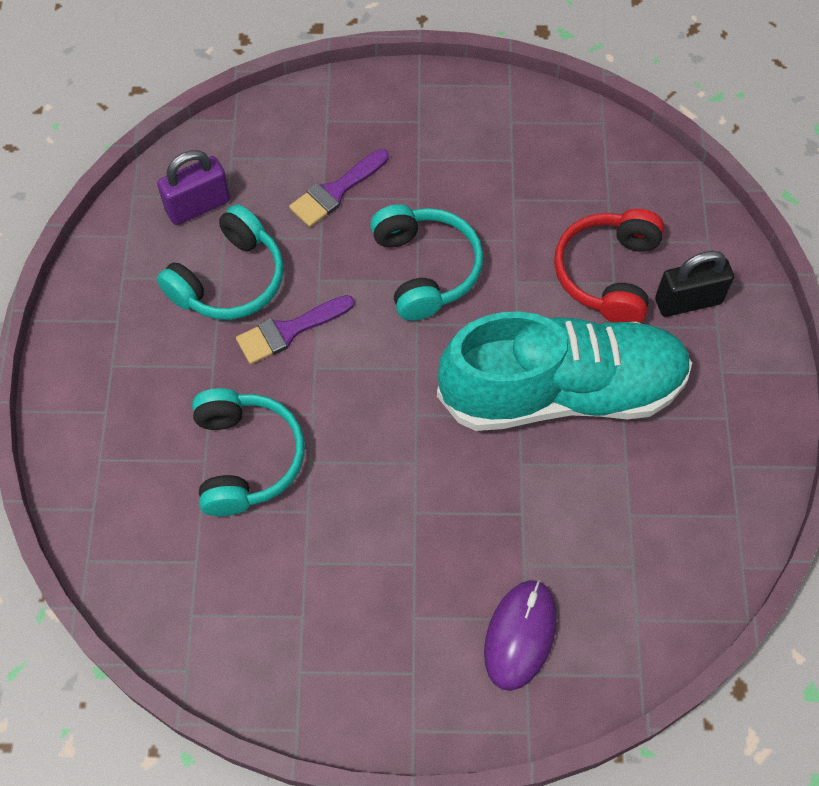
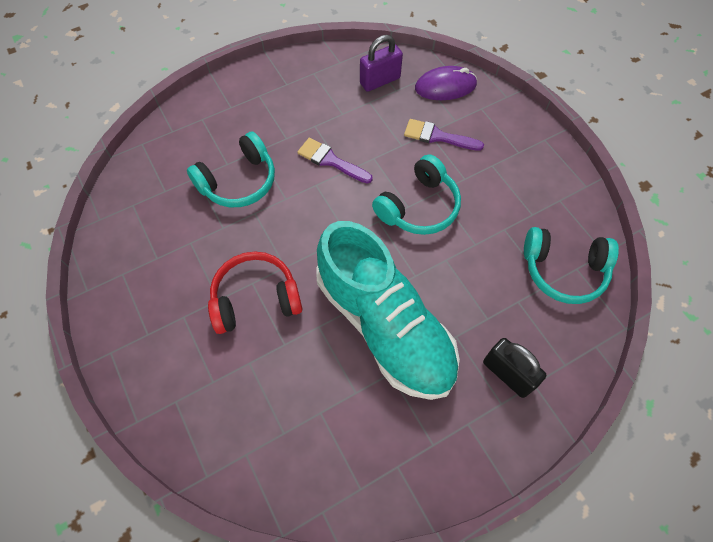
camera: 60 degrees right, 0 degrees up
purple padlock [157,150,230,225] -> purple padlock turned 60 degrees counterclockwise [360,35,403,92]
turquoise headphones [157,204,284,320] -> turquoise headphones moved to [524,227,619,304]
purple mouse [484,580,557,691] -> purple mouse moved to [415,66,477,100]
red headphones [554,209,664,323] -> red headphones moved to [208,252,303,334]

